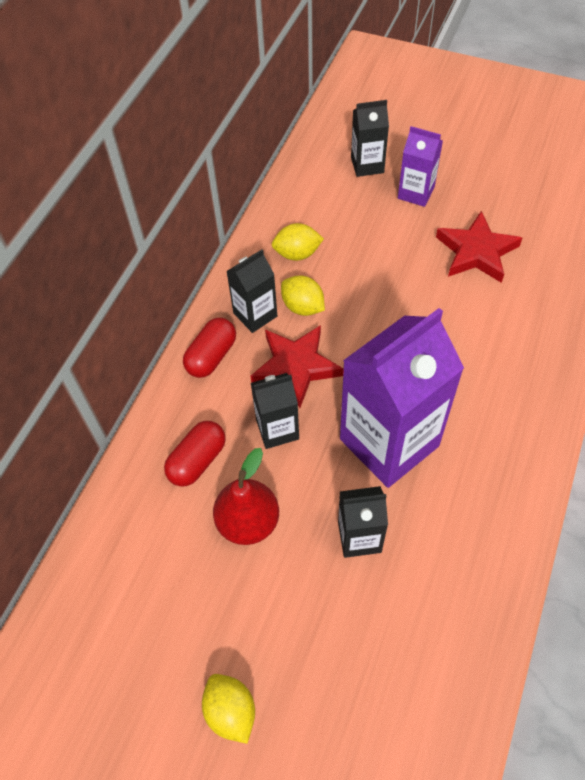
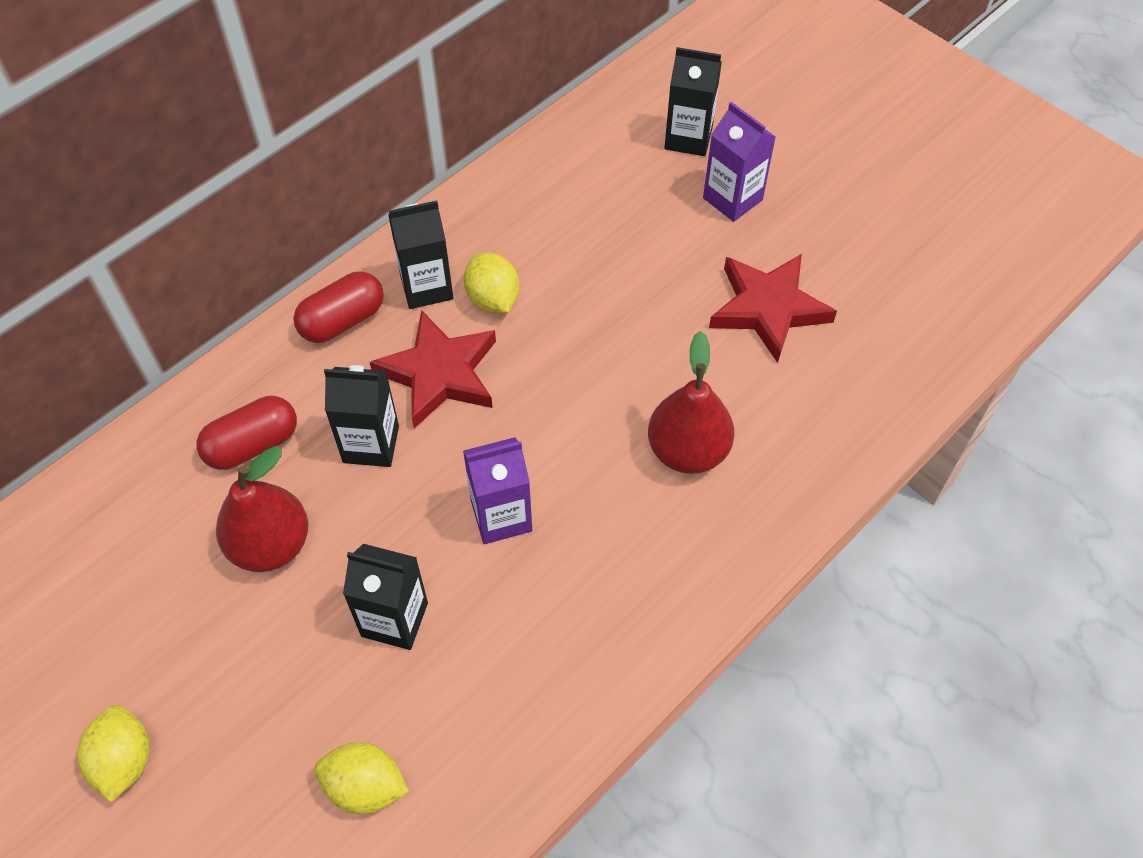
camera: 20 degrees right, 0 degrees up
yellow lemon [272,223,324,261] -> yellow lemon moved to [314,743,409,814]
purple carton [340,308,464,488] -> purple carton [463,437,532,544], size x0.50
none -> red pear [648,331,734,474]

